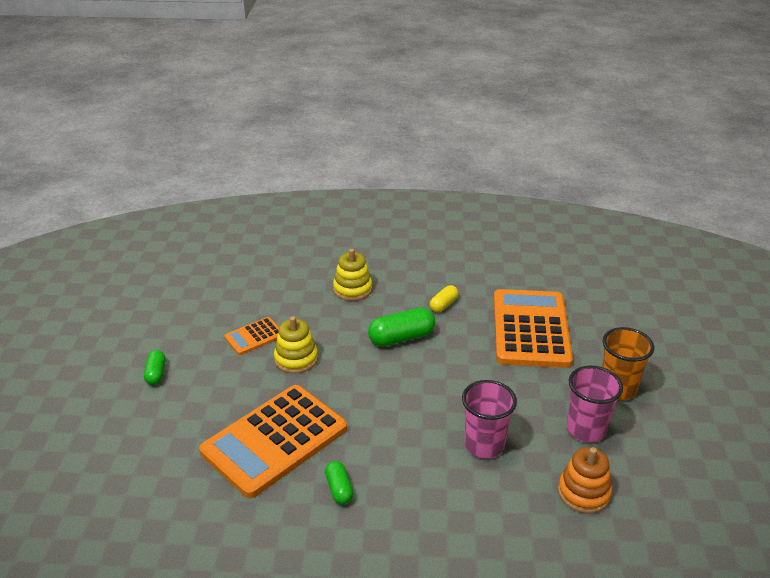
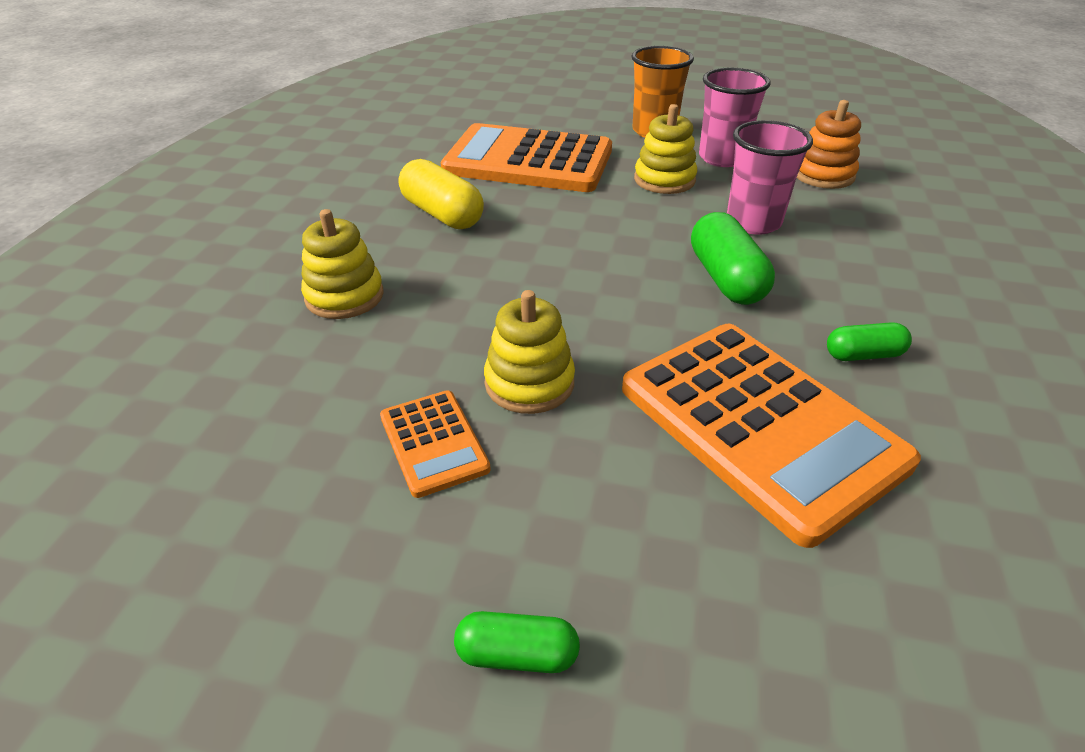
camera: 80 degrees left, 5 degrees up
green capsule [368,308,435,347] -> green capsule moved to [691,212,775,305]
yellow capsule [430,285,459,312] -> yellow capsule [399,159,484,229], size x1.71
none -> yellow stacking toy [634,104,697,194]

